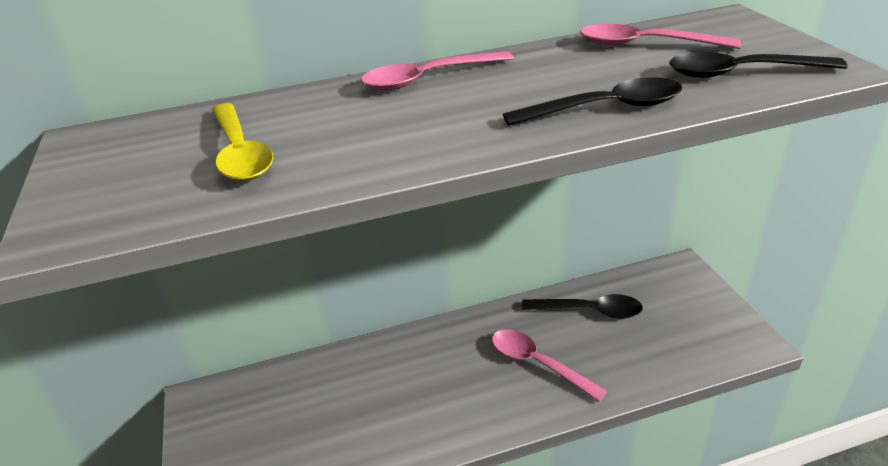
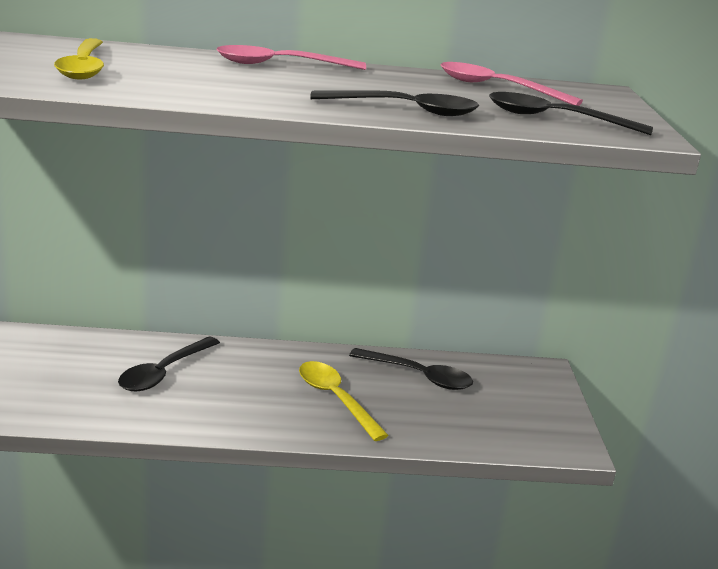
camera: 10 degrees right, 10 degrees down
pink spoon [492,329,608,402] -> yellow spoon [299,361,389,441]
none -> black spoon [118,336,220,391]

